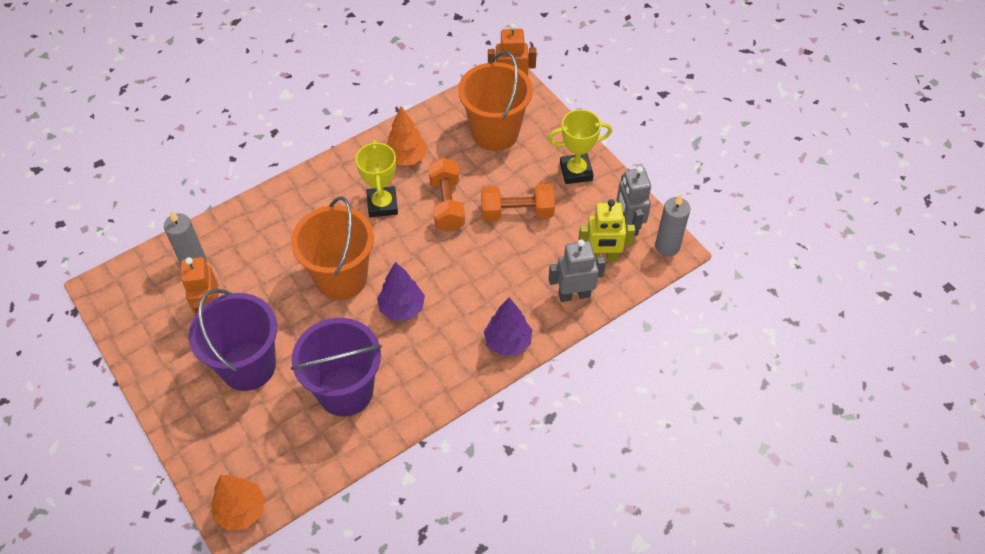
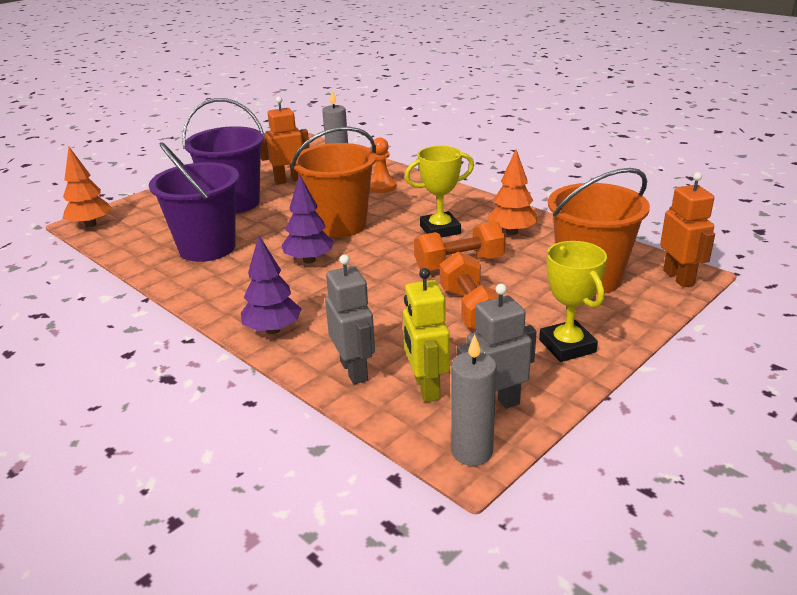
camera: 80 degrees right, 25 degrees down
none -> orange pawn [370,137,396,193]

